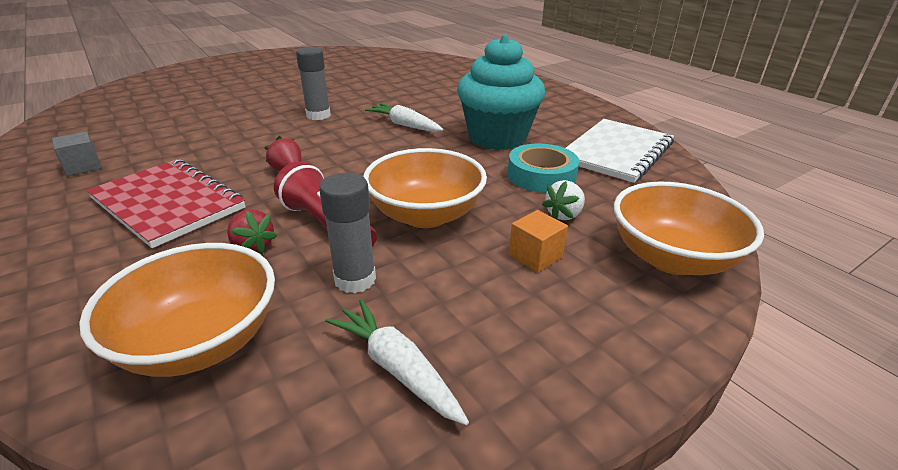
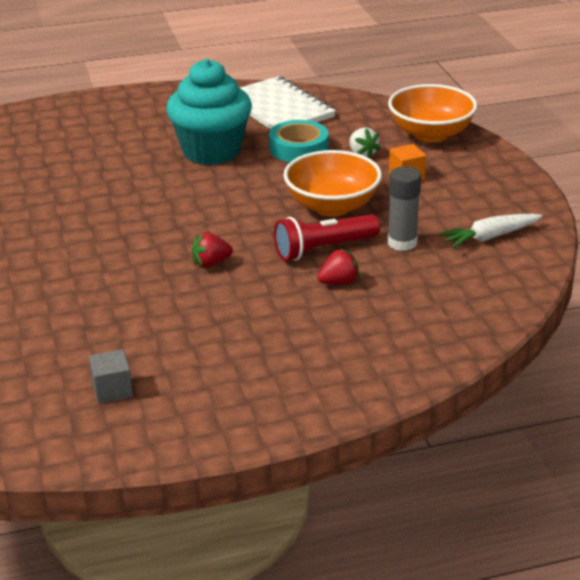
camera: 70 degrees left, 0 degrees up
orange bowl [79,243,275,377] -> none
red notebook [86,159,246,248] -> none
grey glue stick [296,47,331,120] -> none
white carrot [365,103,443,132] -> none

